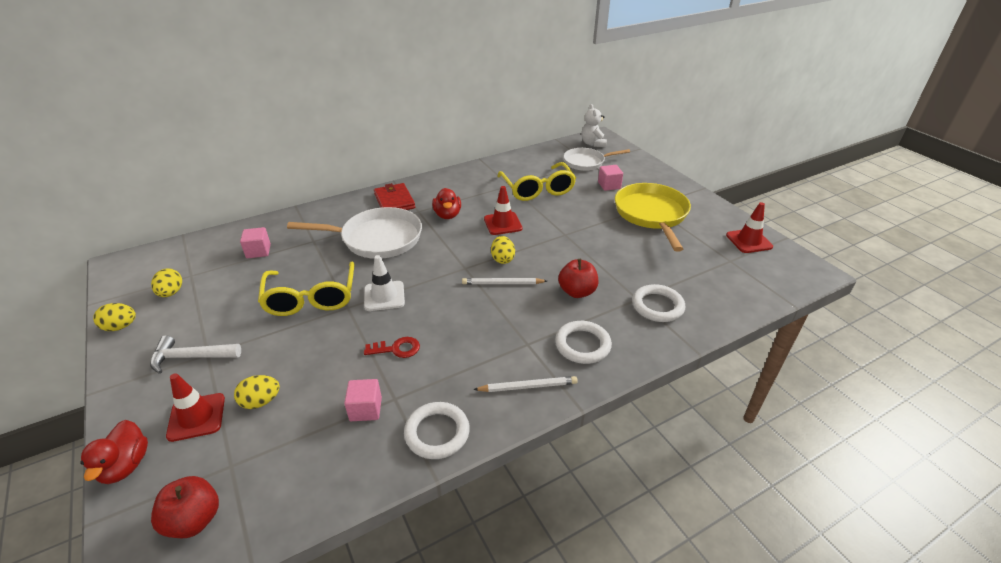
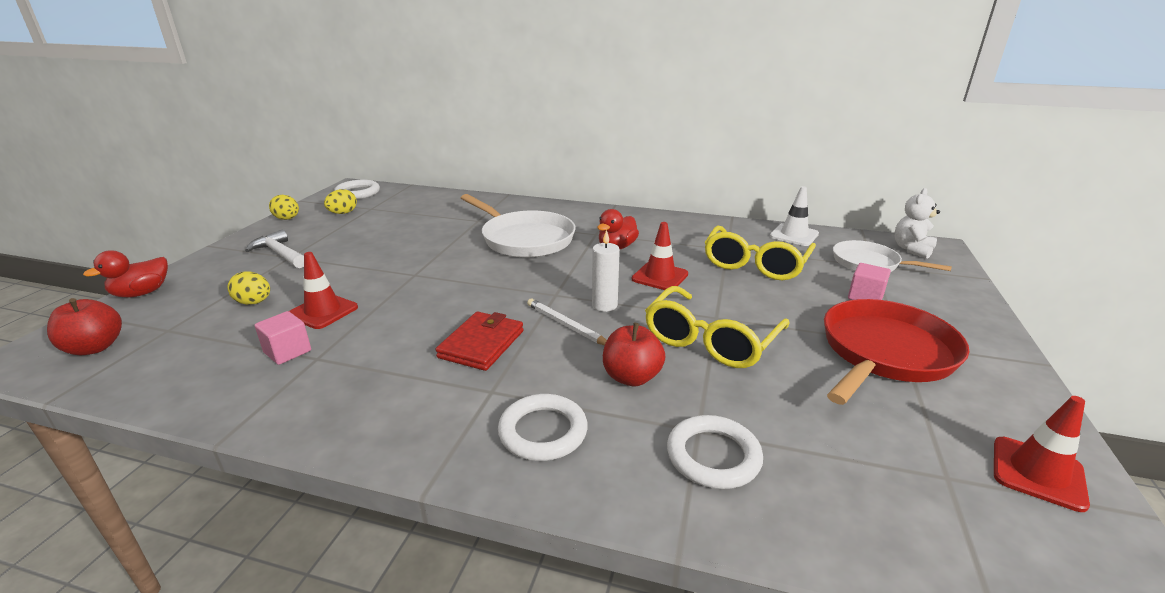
camera: 45 degrees right, 10 degrees down
red traffic cone [166,373,225,442] -> red traffic cone moved to [289,252,358,329]
pink cube [240,227,271,258] -> none
yellow glasses [258,262,354,316] -> yellow glasses moved to [645,286,789,368]
white traffic cone [364,255,405,311] -> white traffic cone moved to [770,186,819,246]
red key [364,337,420,358] -> none
red wallet [374,183,415,210] -> red wallet moved to [435,312,523,371]
white ring [404,402,470,459] -> white ring moved to [334,180,380,199]
white pencil [473,376,578,392] -> none
yellow egg [491,236,515,264] -> white candle [592,229,620,312]
yellow pan [615,183,691,252] -> red pan [824,299,969,405]

